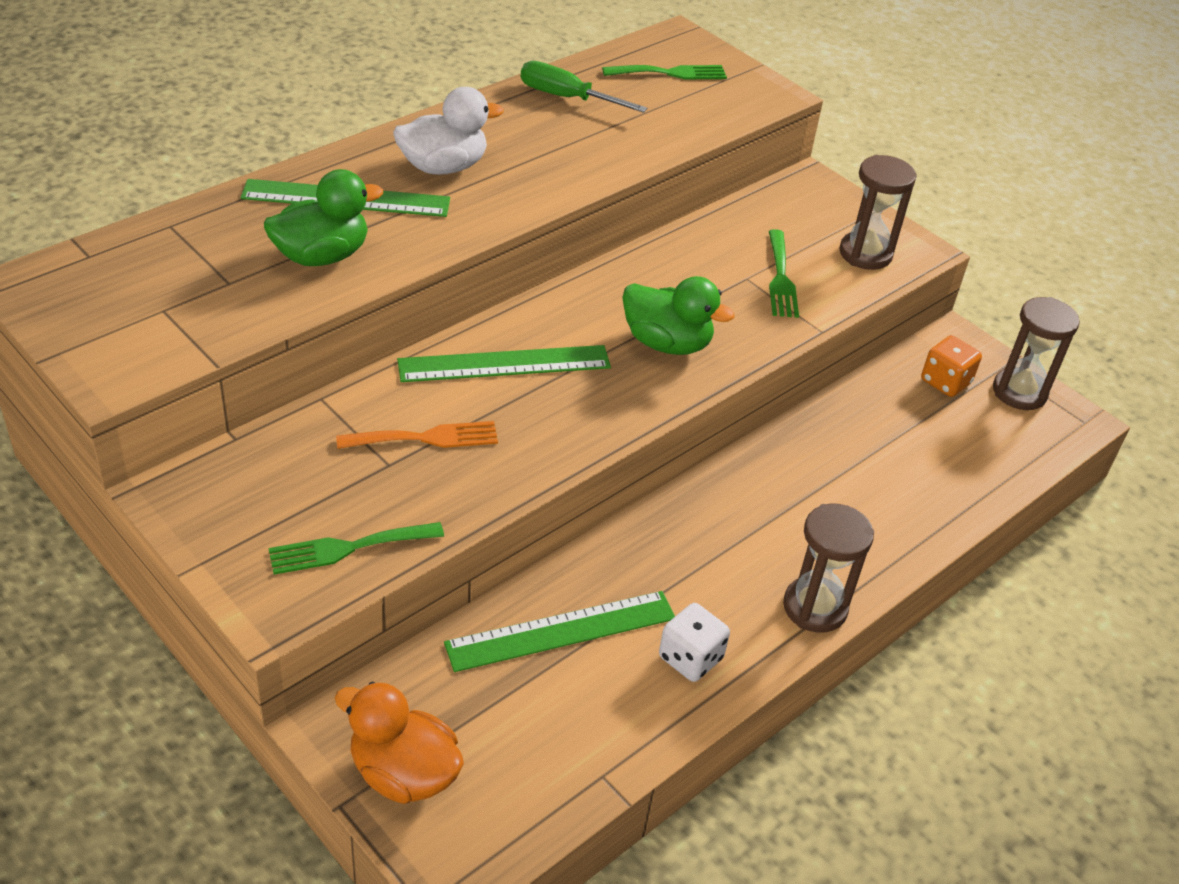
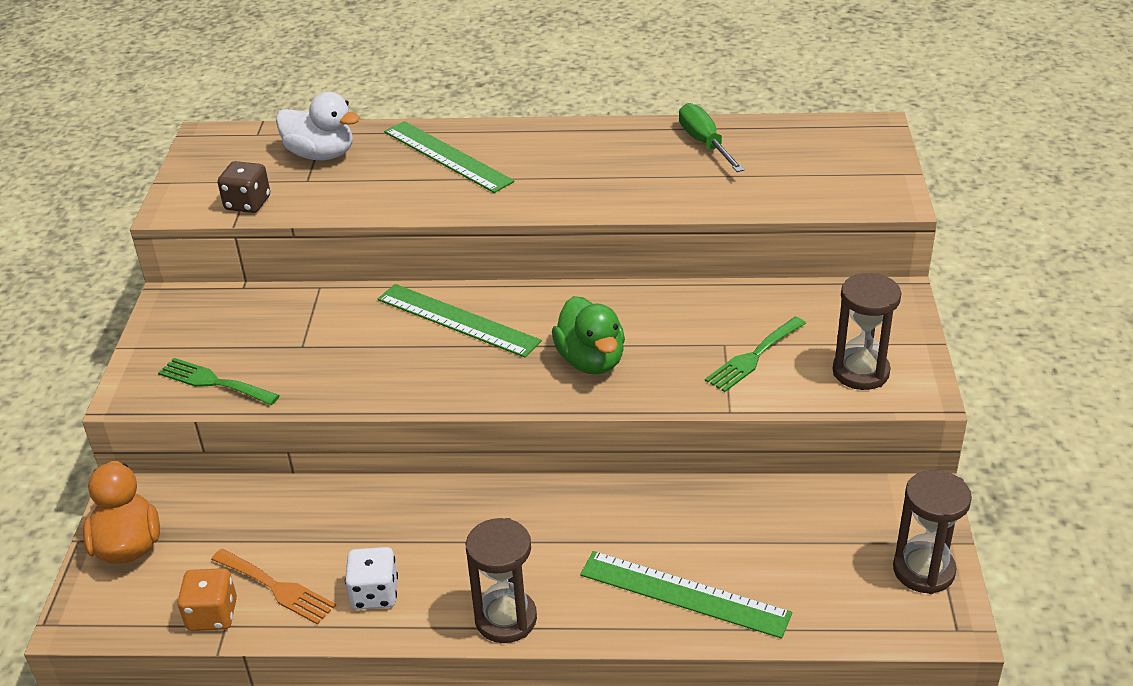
camera: 50 degrees right, 5 degrees down
green duck [264,169,383,266] -> none
orange fork [336,421,498,449] -> orange fork moved to [211,549,336,625]
white duck [393,87,504,175] -> white duck moved to [276,92,360,160]
green ruler [444,591,675,672] -> green ruler moved to [580,551,792,639]
green fork [602,65,727,80] -> none
orange dice [921,335,982,397] -> orange dice moved to [178,568,237,631]
none -> brown dice [218,161,270,213]

